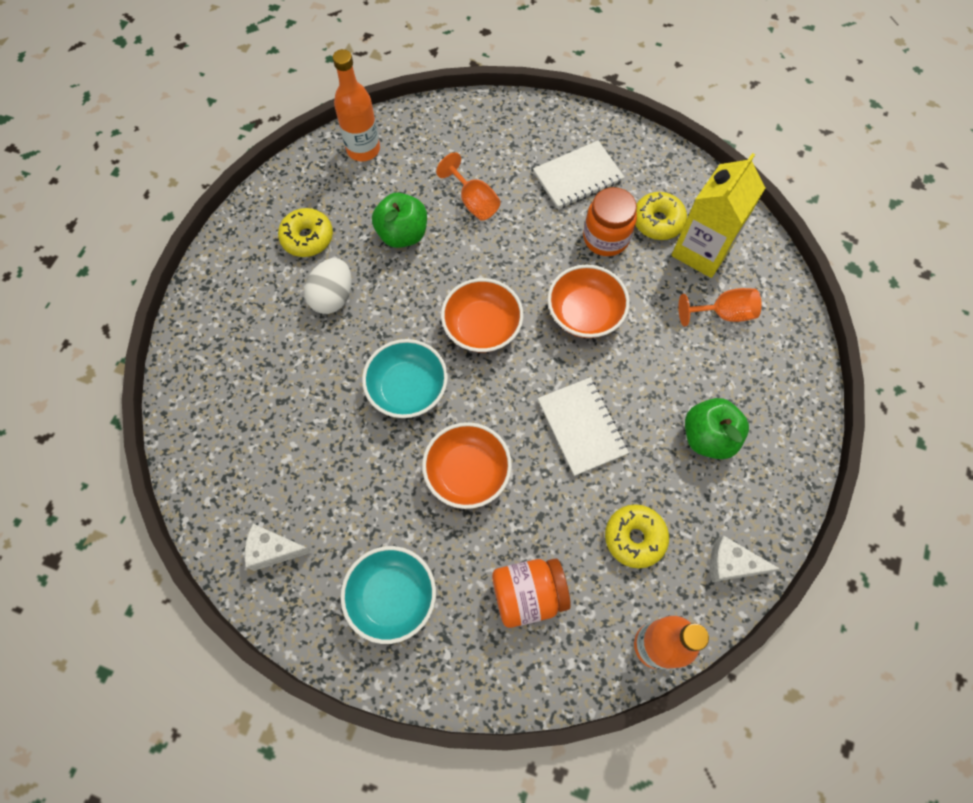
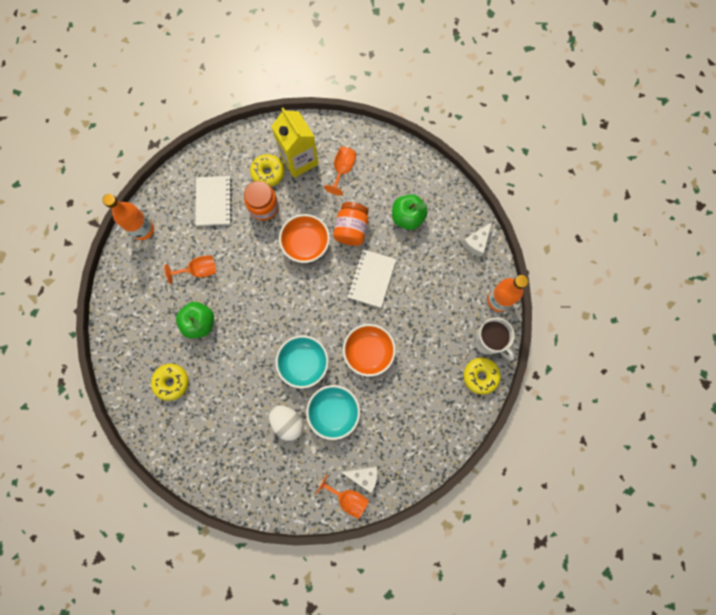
camera: 65 degrees left, 10 degrees up
white cheese [245,524,312,571] -> white cheese turned 105 degrees counterclockwise [341,466,378,493]
white egg [304,258,352,314] -> white egg moved to [269,405,304,441]
orange bottle [333,49,380,161] -> orange bottle moved to [103,194,154,240]
turquoise bowl [340,546,436,644] -> turquoise bowl moved to [306,385,360,440]
orange bowl [441,278,524,352] -> none
orange jar [492,558,571,628] -> orange jar moved to [333,202,368,246]
white notebook [538,377,629,476] -> white notebook turned 75 degrees counterclockwise [347,249,396,308]
yellow donut [605,504,669,568] -> yellow donut moved to [464,357,501,395]
none -> orange goblet [316,474,369,519]
none -> white mug [474,317,515,360]

